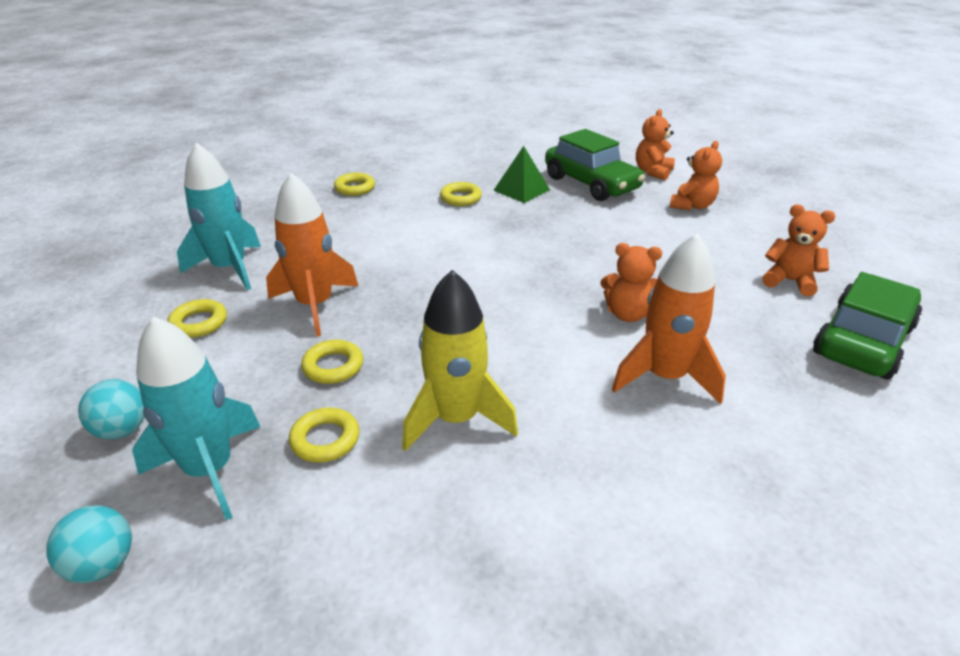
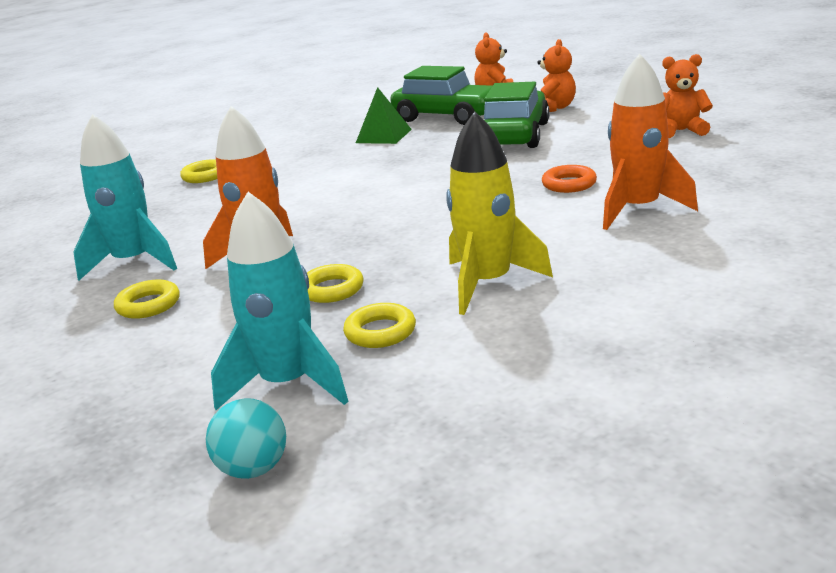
camera: 20 degrees left, 10 degrees down
turquoise ball [78,379,145,439] -> none
yellow ring [440,182,482,206] -> none
orange teddy bear [600,243,662,322] -> orange ring [542,165,597,193]
green car [813,272,922,379] -> green car moved to [484,82,550,148]

